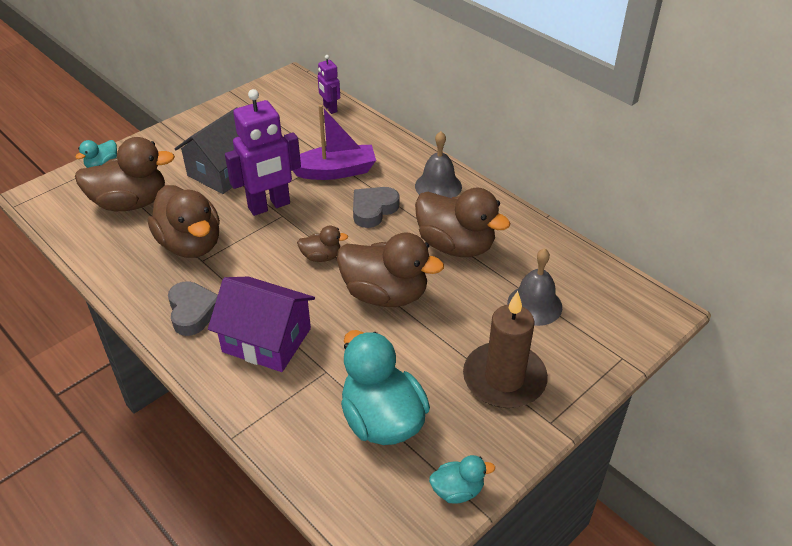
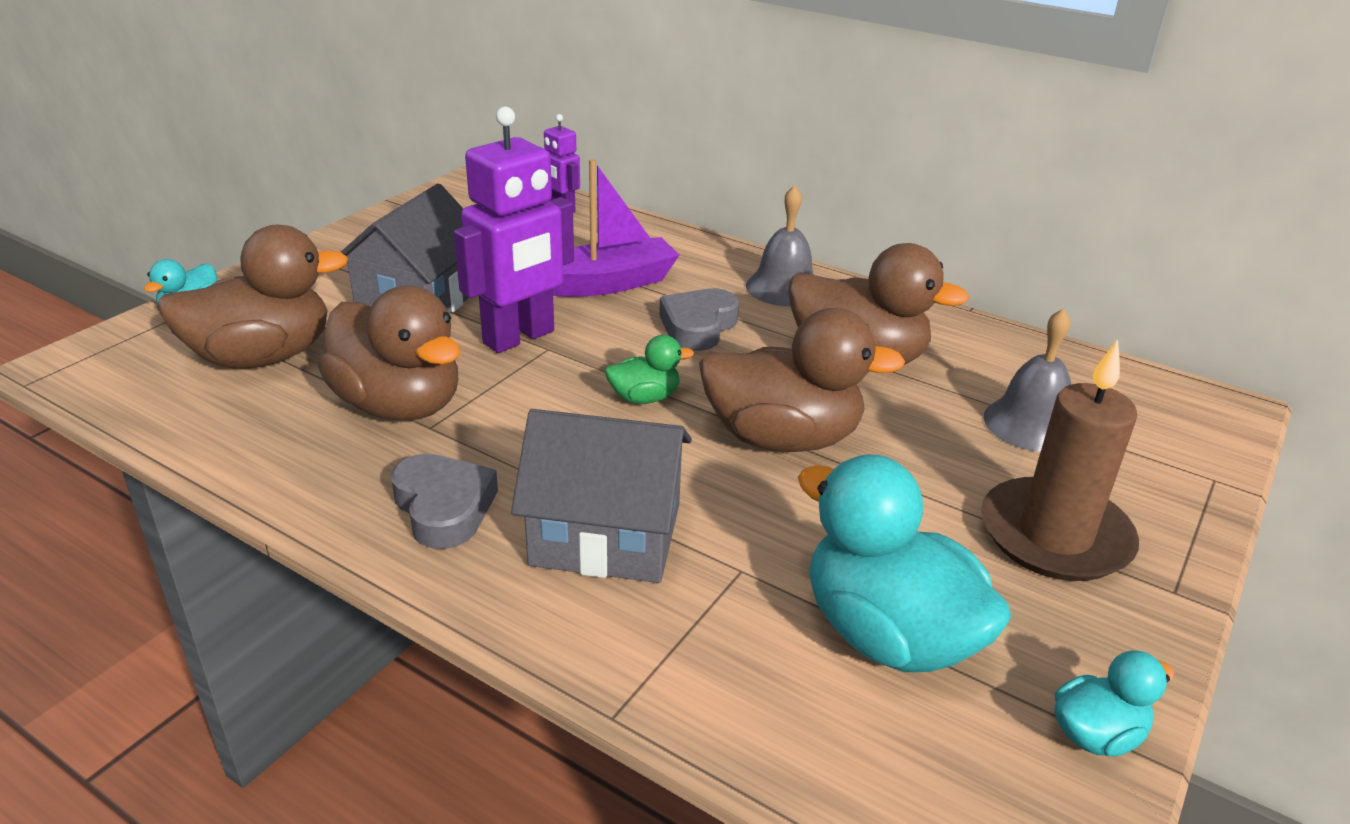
camera: 15 degrees left, 10 degrees down
purple house [208,277,315,372] -> grey house [511,409,692,583]
brown duck [297,226,348,262] -> green duck [605,335,694,404]

